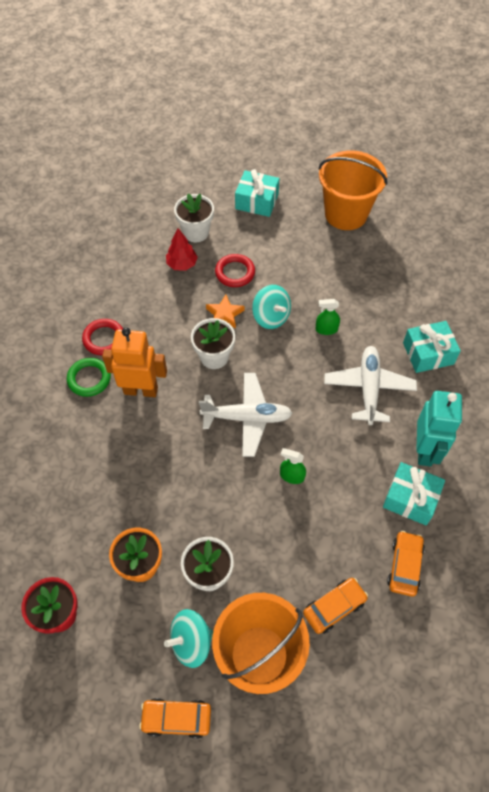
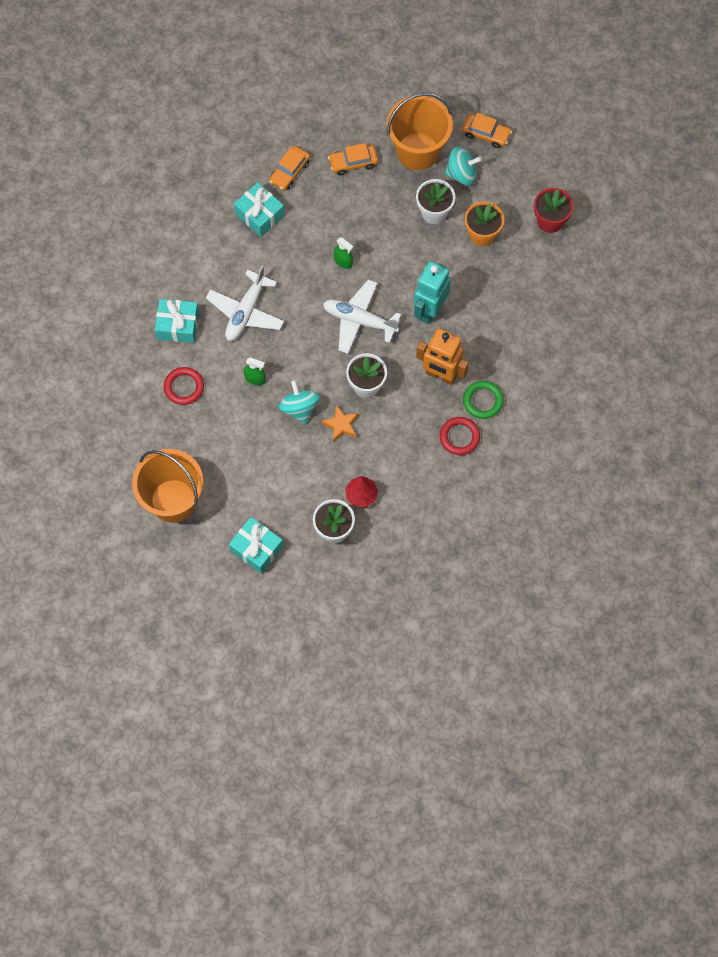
camera: 160 degrees left, 10 degrees up
red ring [215,254,255,287] -> red ring moved to [164,367,204,405]
turquoise robot [416,391,462,466] -> turquoise robot moved to [414,261,451,324]

